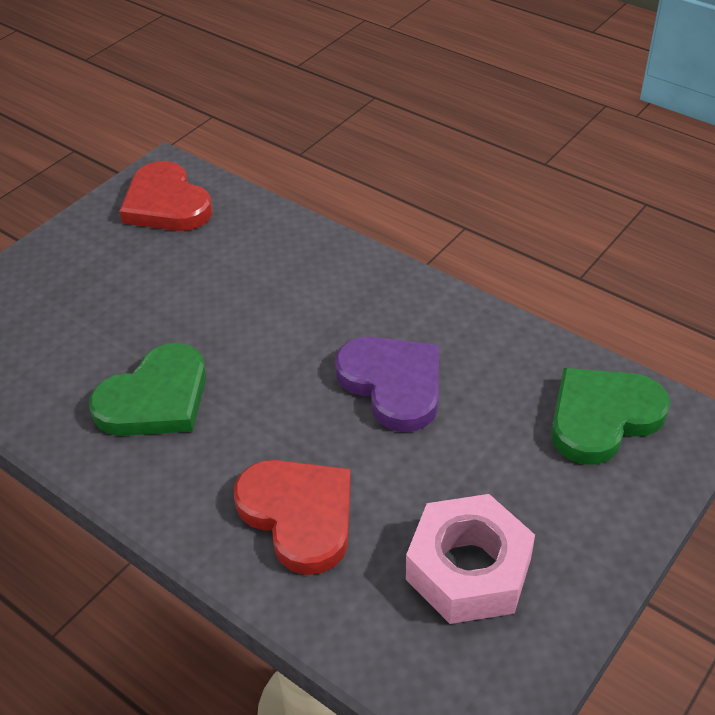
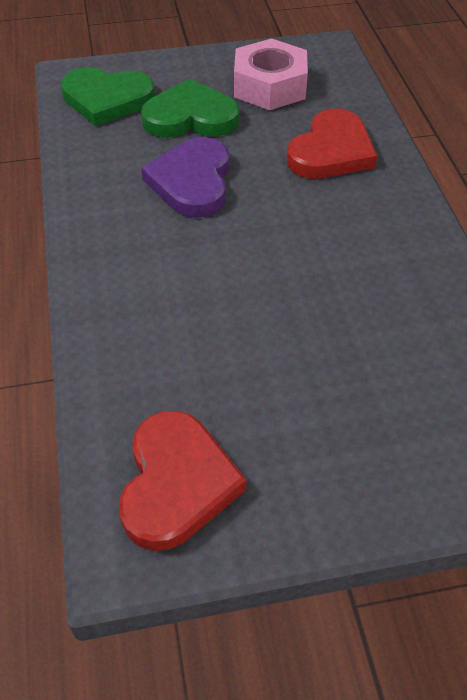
camera: 140 degrees left, 5 degrees up
green heart [89,343,206,436] -> green heart moved to [141,79,239,138]
red heart [234,460,351,575] -> red heart turned 150 degrees counterclockwise [287,109,377,179]

